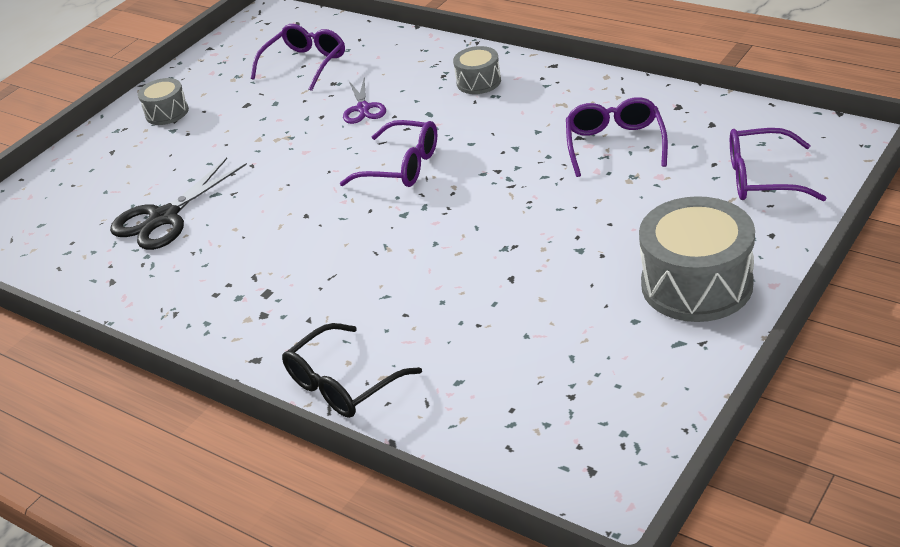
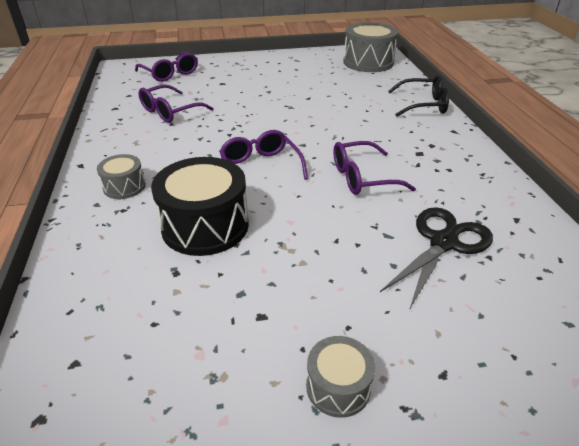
camera: 140 degrees left, 0 degrees up
black scissors [110,158,247,250] -> black scissors turned 45 degrees counterclockwise [380,207,493,310]
purple glasses [251,24,345,91] -> purple glasses moved to [333,141,416,195]
purple scissors [343,77,386,124] -> black drum [151,157,249,256]
grey drum [639,196,755,322] -> grey drum moved to [343,22,398,72]

